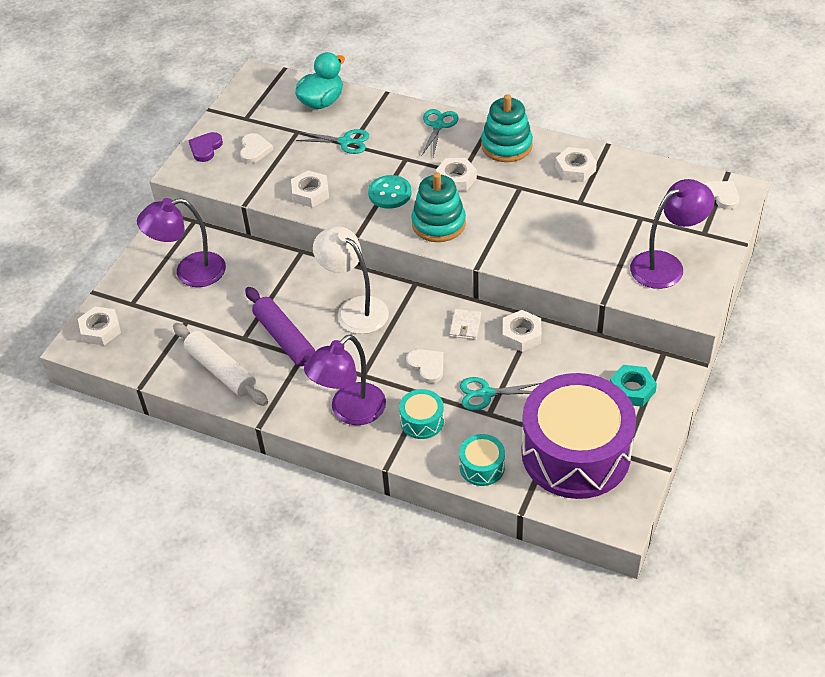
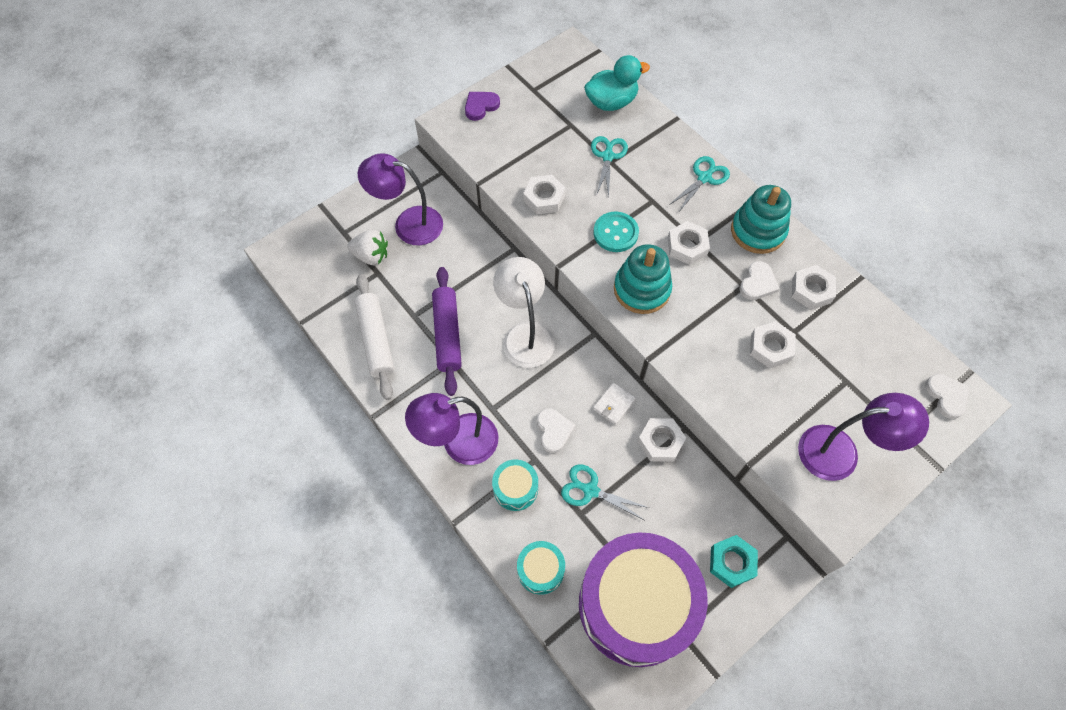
camera: 25 degrees right, 15 degrees up
white nut [78,307,121,345] -> white nut moved to [750,321,796,368]
white heart [240,133,273,164] -> white heart moved to [739,261,780,300]
turquoise scissors [296,129,369,154] -> turquoise scissors turned 120 degrees counterclockwise [591,136,628,197]
none -> white strawberry [347,230,388,265]

